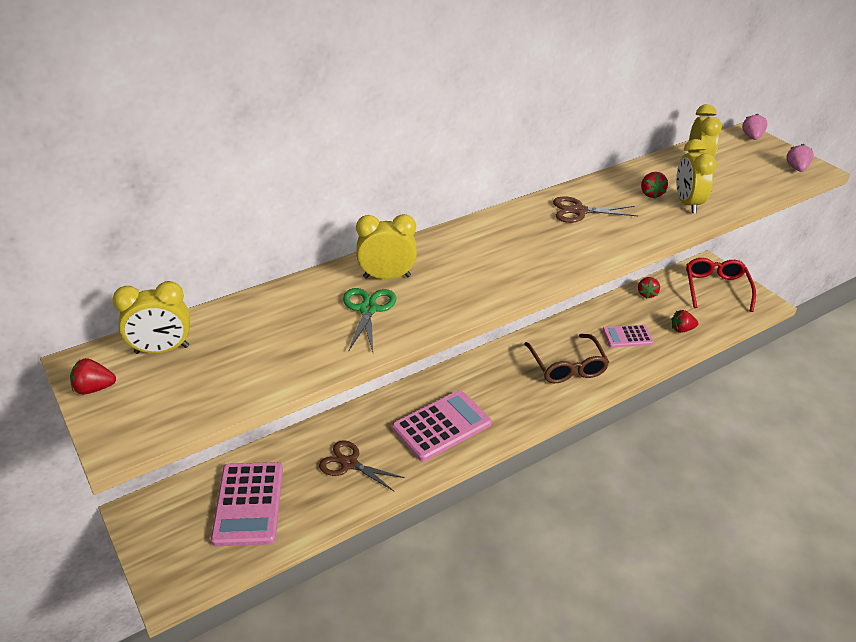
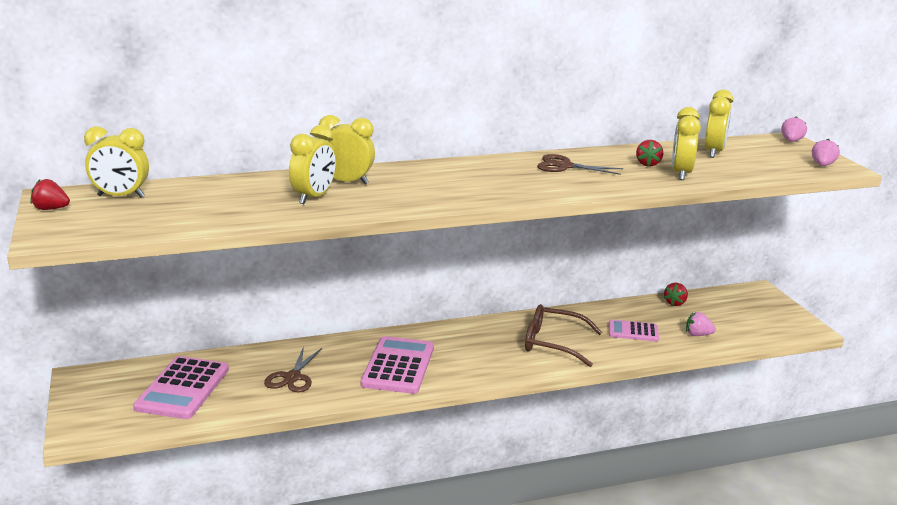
camera: 15 degrees right, 15 degrees down
brown scissors [319,440,405,492] -> brown scissors turned 120 degrees counterclockwise [264,346,322,392]
green scissors [343,288,396,352] -> yellow clock [289,125,336,204]
pink calculator [392,390,492,462] -> pink calculator turned 60 degrees counterclockwise [361,336,434,394]
brown glasses [524,334,609,383] -> brown glasses turned 105 degrees clockwise [525,304,602,367]
red strawberry [672,310,698,333] -> pink strawberry [686,312,716,336]
red glasses [686,258,756,312] -> none

